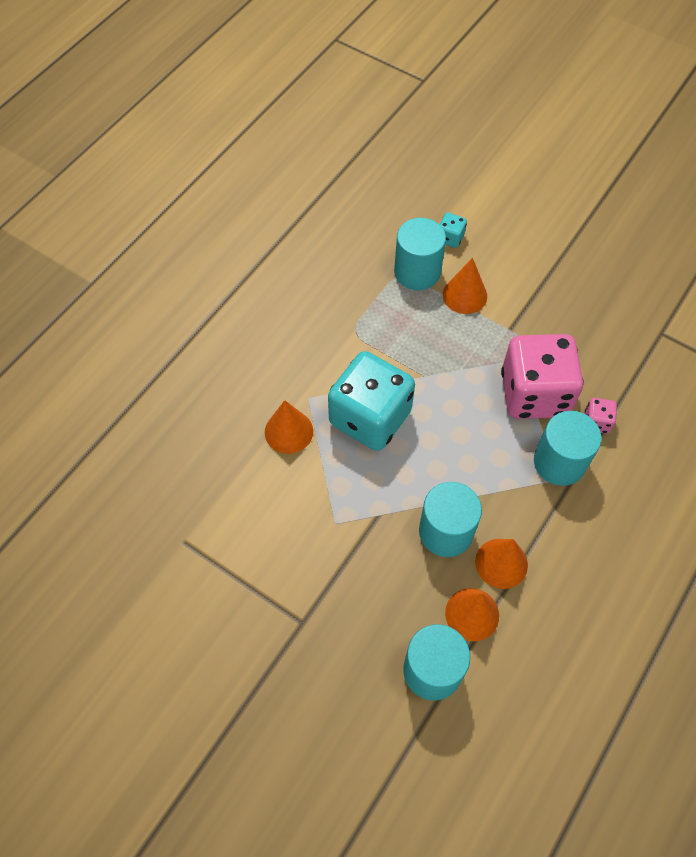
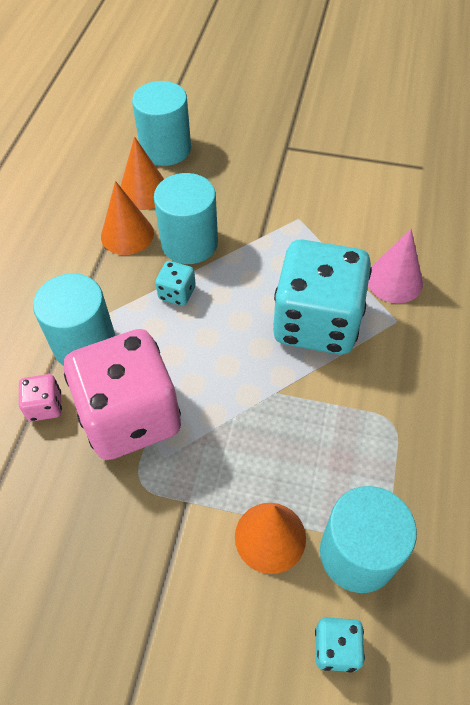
camera: 160 degrees right, 5 degrees down
orange cone [265,400,313,454] -> pink cone [368,229,423,303]
none -> turquoise dice [155,261,196,306]

